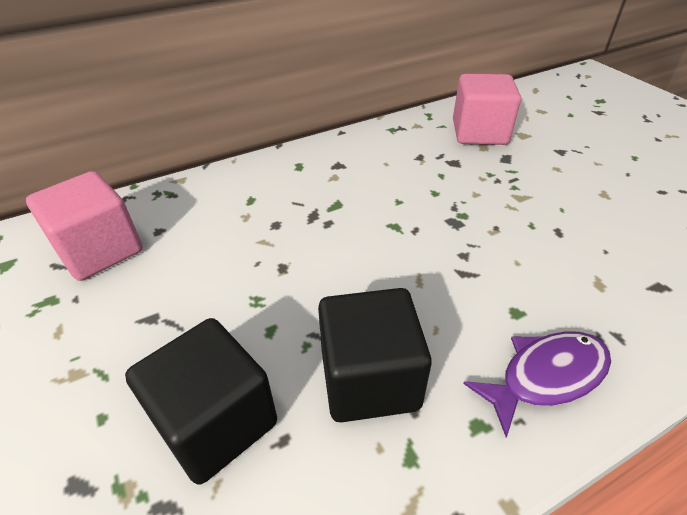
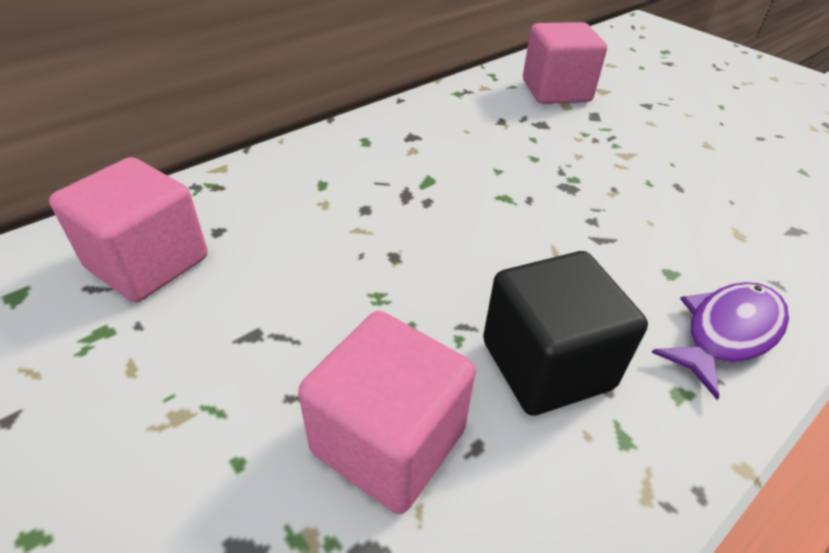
camera: 15 degrees left, 0 degrees up
black cube [125,318,277,485] -> pink cube [298,311,476,514]

